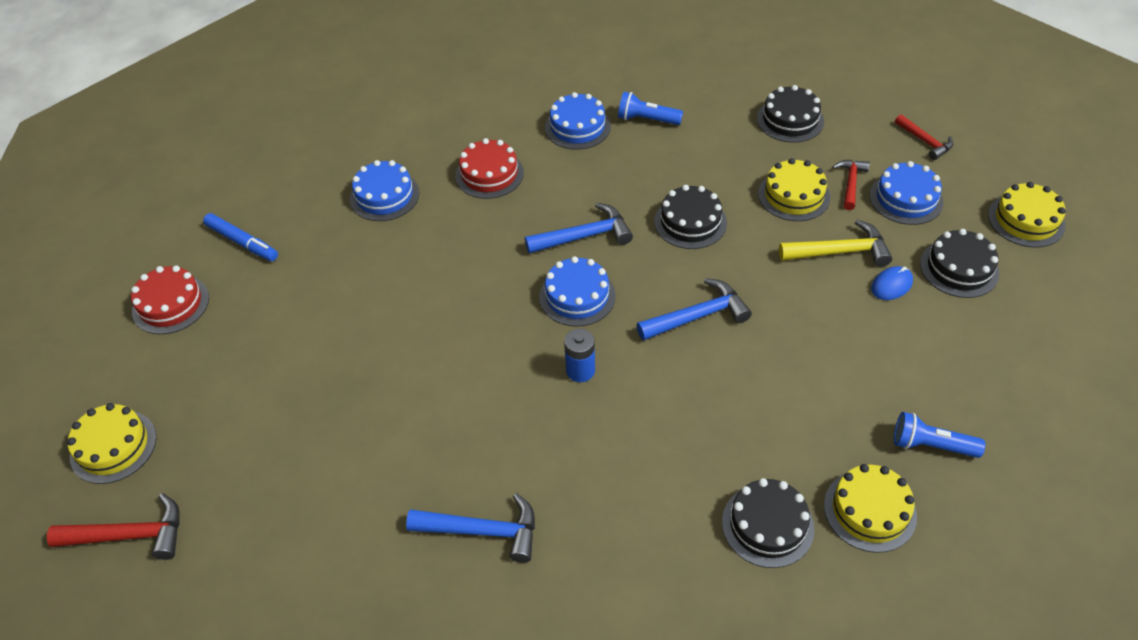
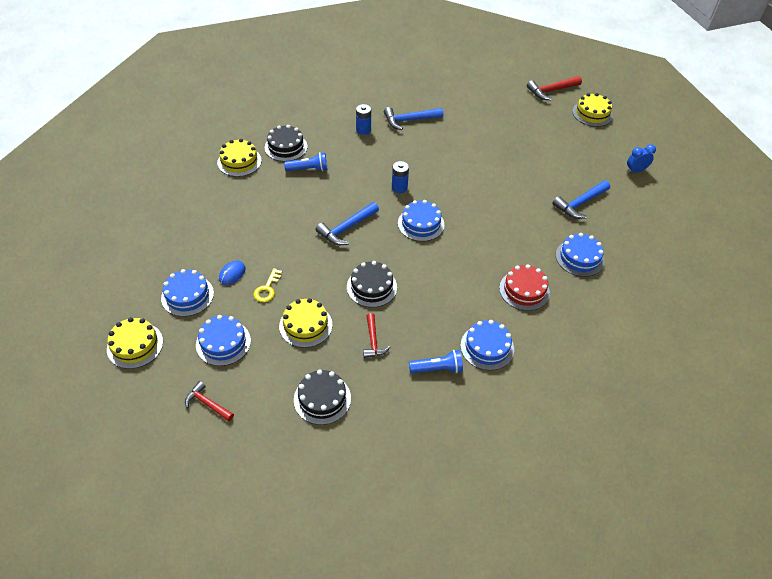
camera: 155 degrees right, 0 degrees up
red cake [131,266,209,335] -> blue clock [627,144,656,173]
blue marker [203,213,278,261] -> none
blue hammer [525,203,633,254] -> blue hammer moved to [552,180,610,219]
yellow hammer [779,220,892,267] -> yellow key [254,268,282,303]
red hammer [832,160,870,210] -> red hammer moved to [363,313,390,358]
blue flashlight [894,412,985,458] -> blue flashlight moved to [284,152,327,171]
black cake [920,229,999,298] -> blue cake [161,269,214,317]
none -> blue battery [356,104,371,135]

